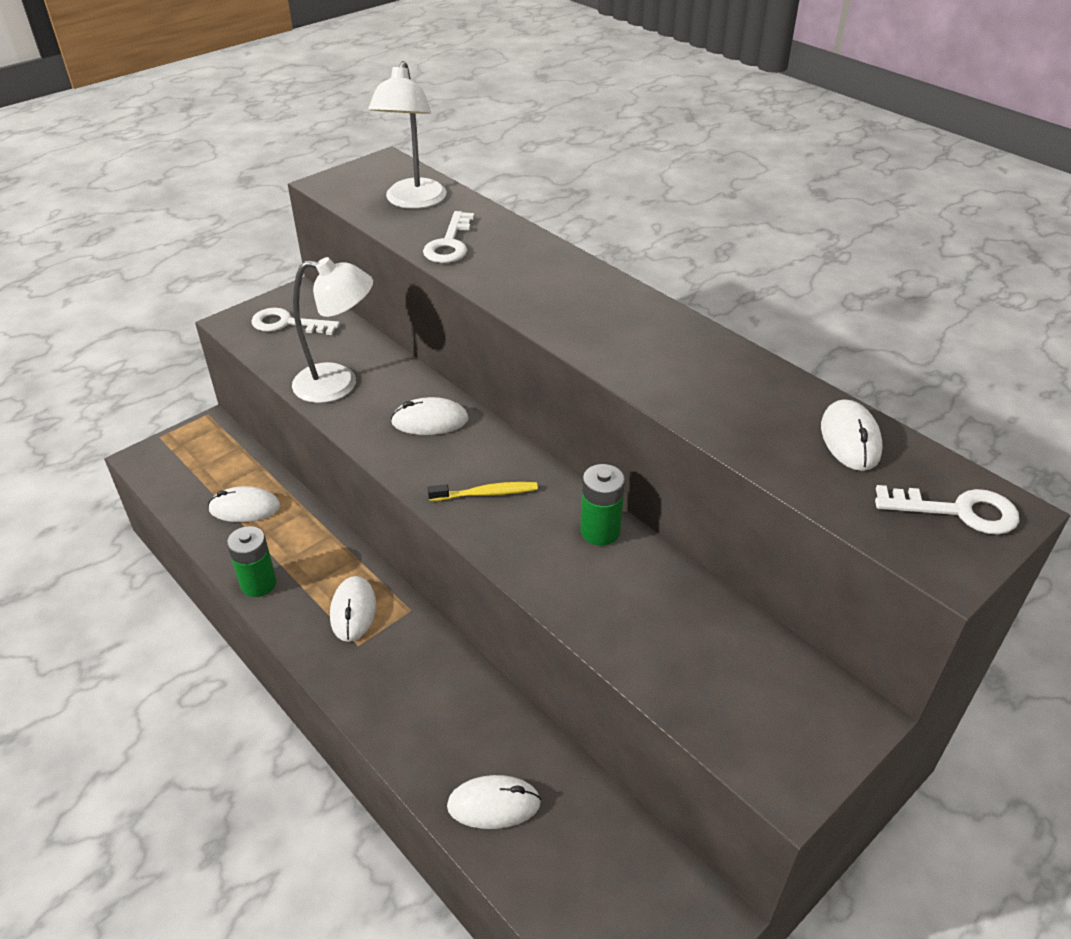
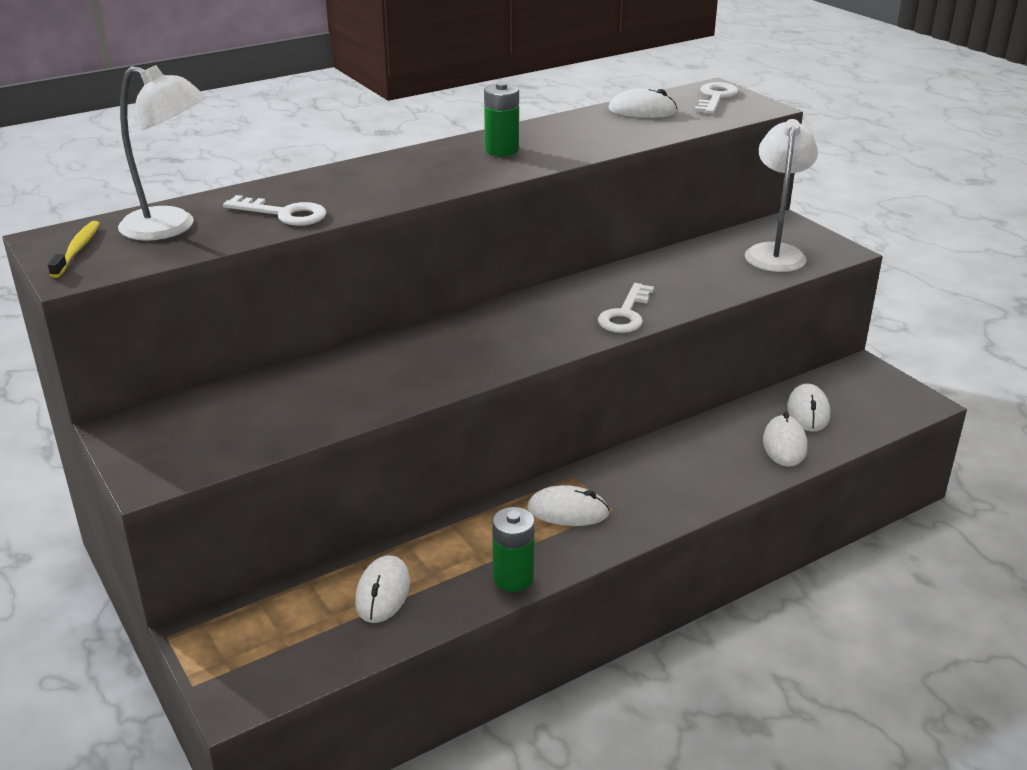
camera: 80 degrees left, 10 degrees down
white key [251,308,340,335] -> white key moved to [598,283,654,333]
white lamp [292,257,373,403] -> white lamp moved to [745,119,818,272]
white mouse [391,397,469,435] -> white mouse moved to [787,383,830,432]
yellow toothbrush [428,482,538,501] -> yellow toothbrush moved to [48,221,100,278]
green battery [580,464,625,546] -> green battery moved to [484,82,519,156]

